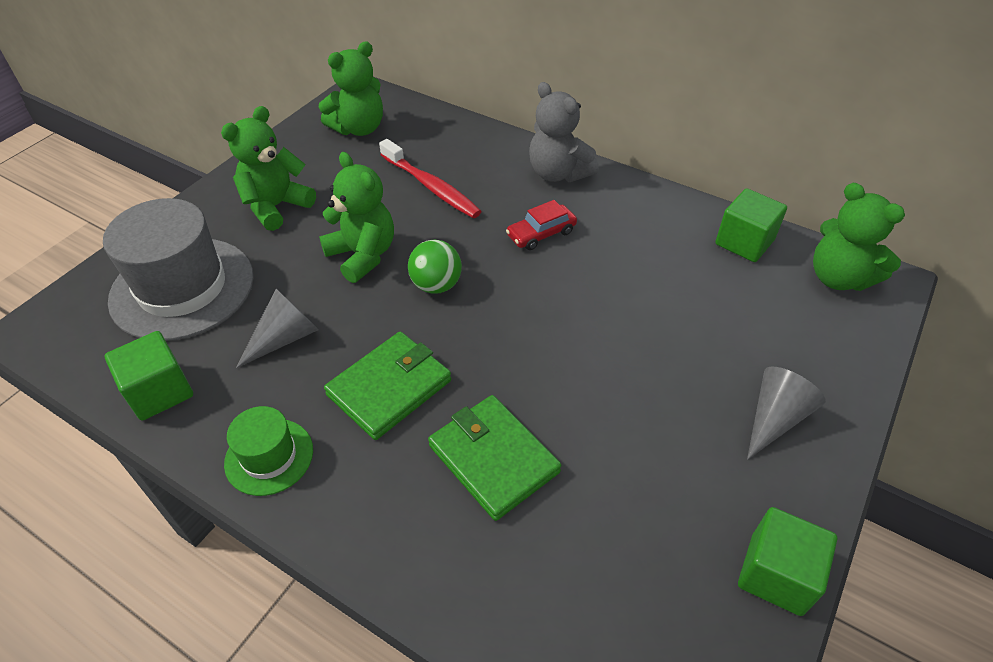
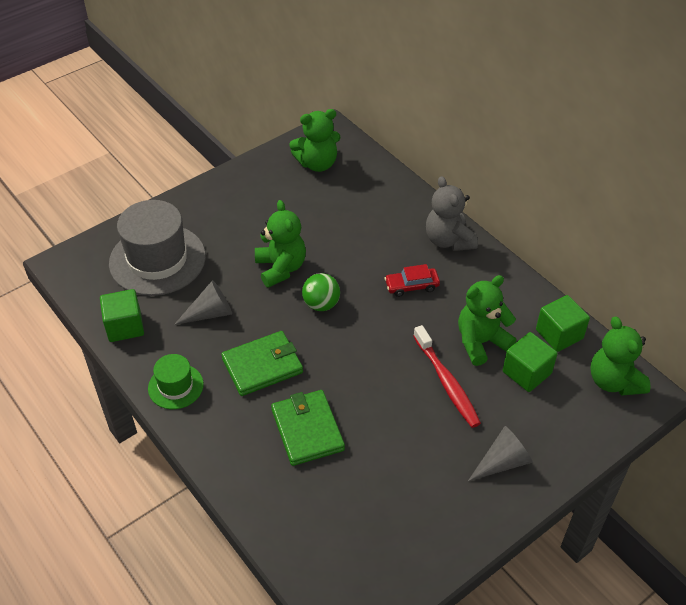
camera: 20 degrees right, 0 degrees up
green teddy bear [221,106,316,231] -> green teddy bear moved to [458,275,517,366]
red toothbrush [379,139,482,218] -> red toothbrush moved to [413,325,481,428]
green cube [738,507,837,616] -> green cube moved to [503,332,558,392]

